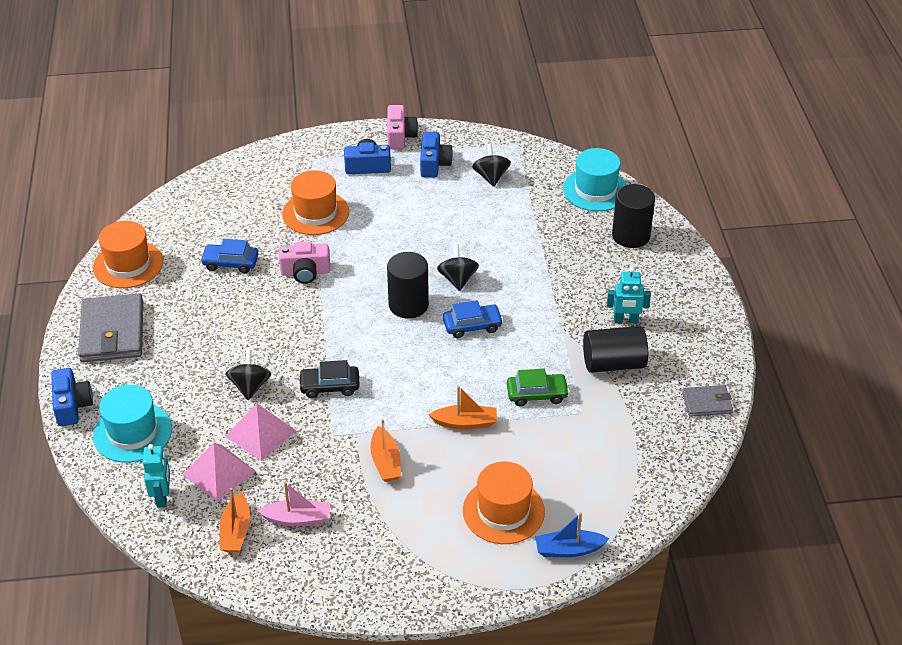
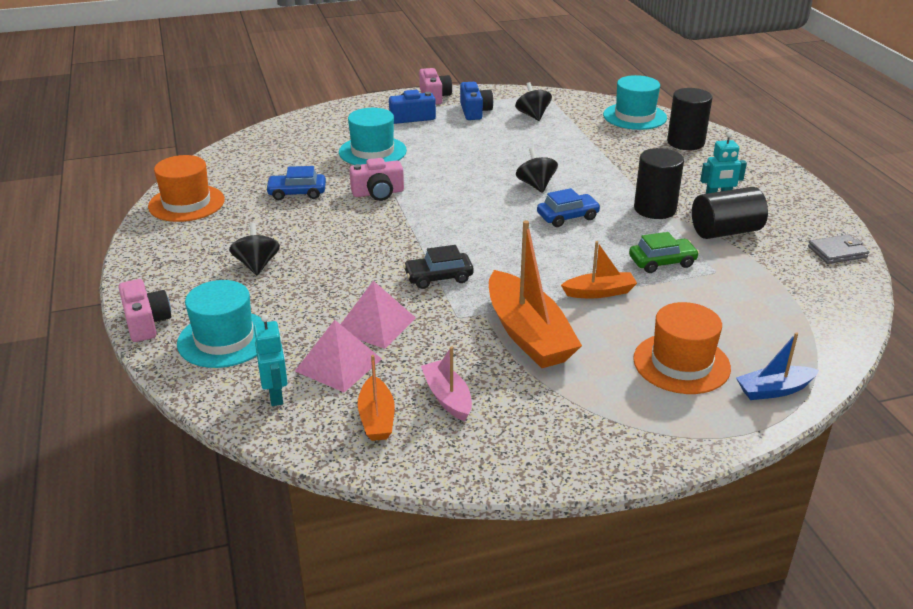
camera: 10 degrees left, 10 degrees down
blue camera [51,368,93,426] -> pink camera [119,279,171,342]
grey wallet [78,294,143,362] -> none
black spinning top [226,350,271,400] -> black spinning top moved to [229,222,280,275]
pink boat [258,482,330,526] -> pink boat turned 105 degrees counterclockwise [421,346,472,421]
orange hat [282,170,349,235] -> turquoise hat [339,108,407,165]
orange boat [370,419,401,482] -> orange boat [489,220,582,368], size x1.89
black cylinder [387,252,429,319] -> black cylinder moved to [634,148,684,219]

